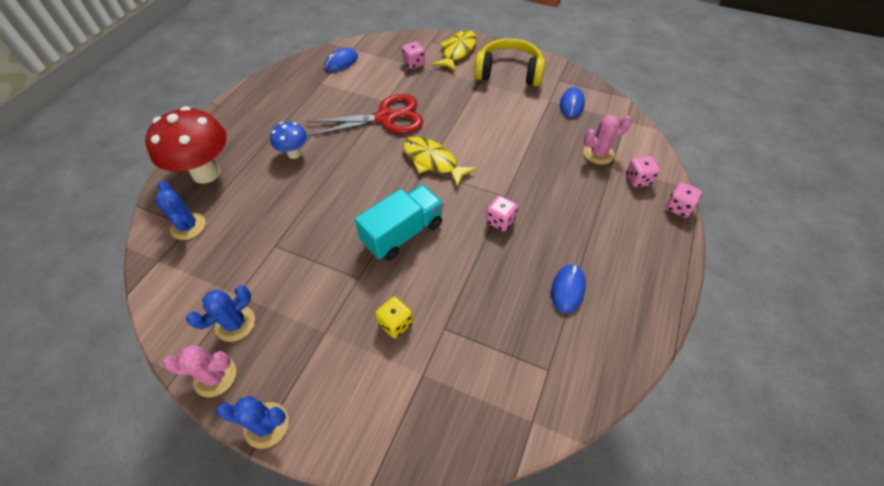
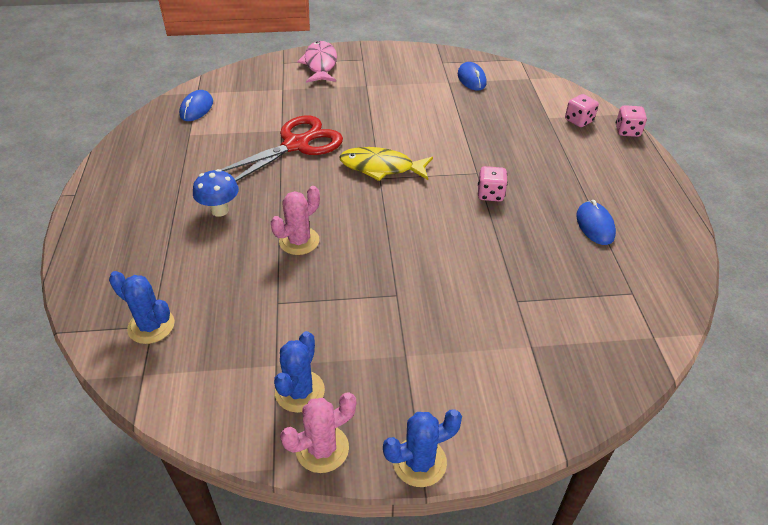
camera: 30 degrees left, 10 degrees down
red mushroom [145,106,227,184] -> none
turquoise truck [354,185,443,261] -> none
yellow dice [375,296,413,339] -> none
pink dice [402,42,425,69] -> none
yellow fish [432,30,477,72] -> pink fish [297,41,337,83]
yellow headphones [474,38,545,86] -> none
pink cactus [583,115,631,165] -> pink cactus moved to [271,186,320,255]

